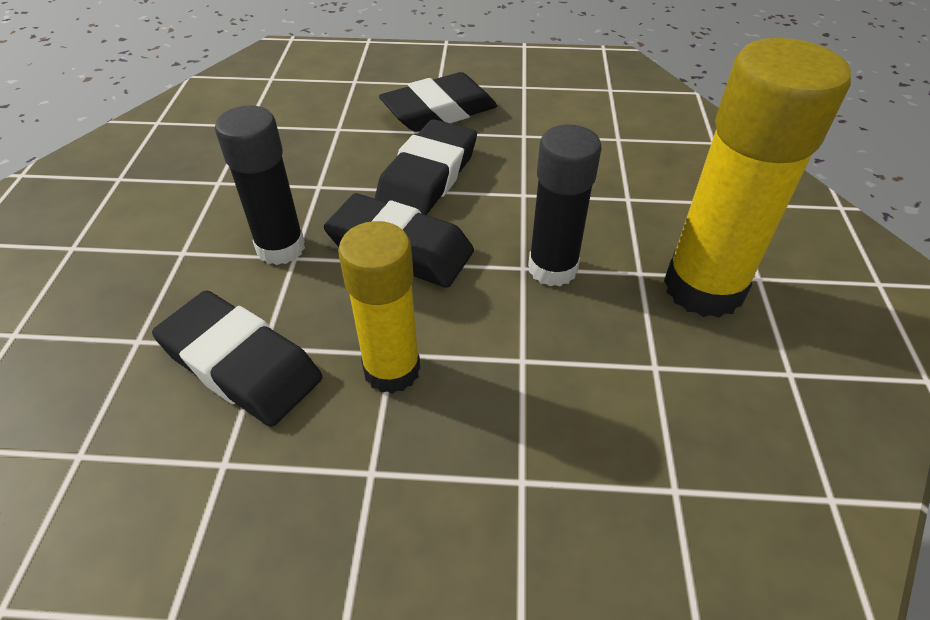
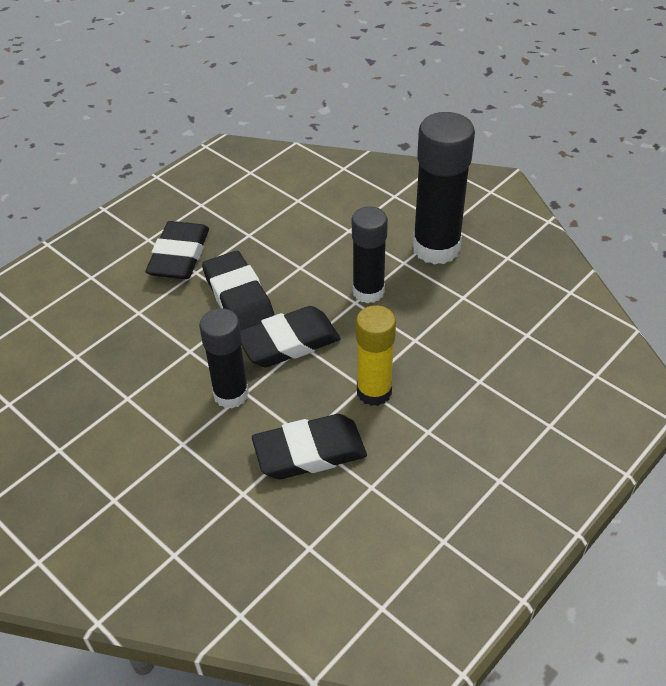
camera: 50 degrees left, 0 degrees up
yellow glue stick [664,38,851,318] -> black glue stick [413,112,475,265]

